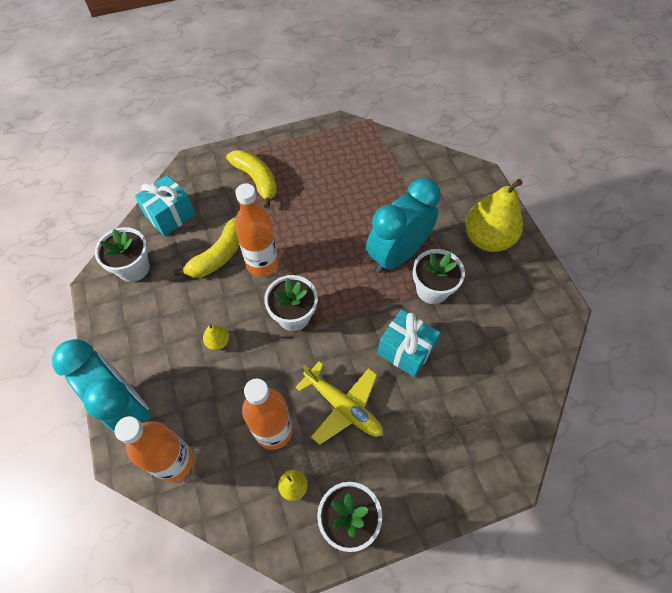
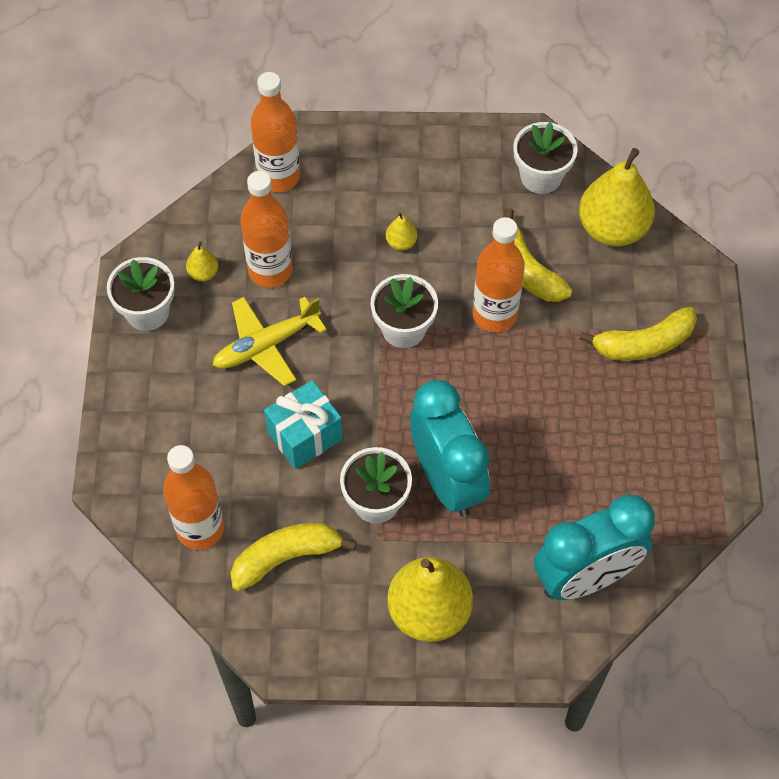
camera: 110 degrees right, 0 degrees up
turquoise clock [52,339,151,433] -> turquoise clock moved to [534,495,655,600]
turquoise gift [135,175,196,236] -> yellow pear [579,148,655,247]
none -> orange bottle [163,445,224,550]
none -> yellow banana [231,523,357,591]

